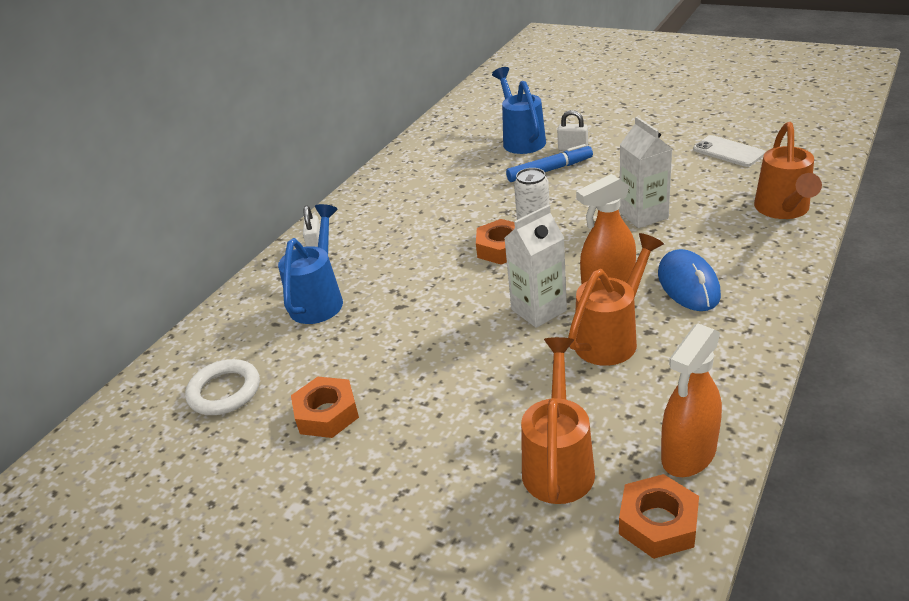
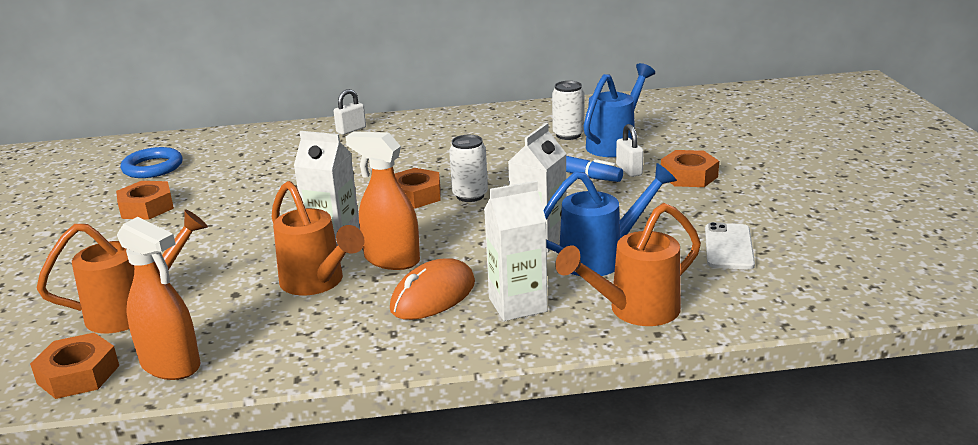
camera: 50 degrees right, 10 degrees down
white ring [185,359,260,415] -> blue ring [121,147,183,178]
blue watering can [278,204,343,324] -> blue watering can moved to [544,163,677,276]
orange watering can [568,233,664,366] -> orange watering can turned 45 degrees clockwise [271,181,365,295]
blue mouse [658,249,721,311] -> orange mouse [390,258,475,320]
orange spray bottle [661,323,722,477] -> orange spray bottle turned 150 degrees counterclockwise [117,217,201,380]
none -> white carton [484,180,548,321]
none -> white can [552,81,584,140]
none -> orange nut [661,150,719,187]

